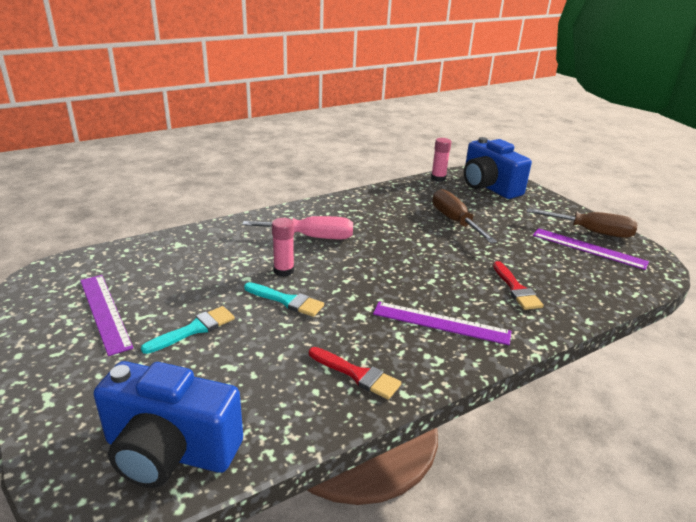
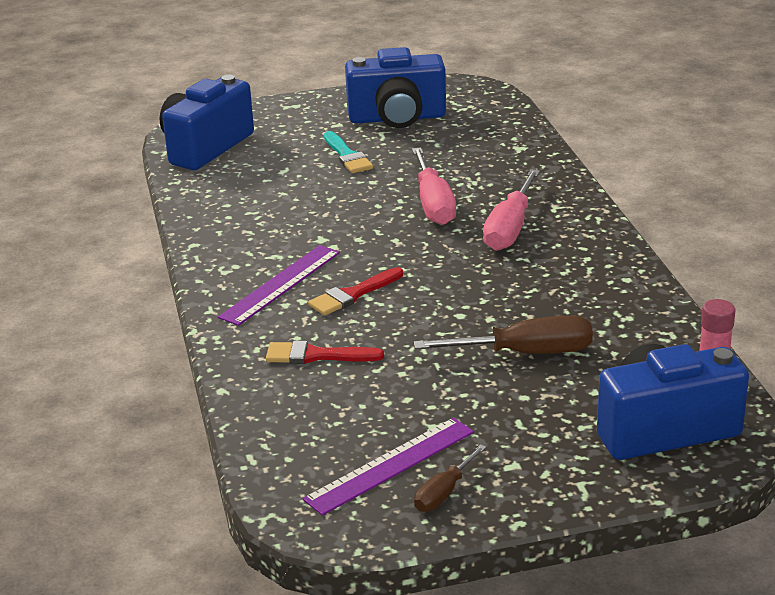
camera: 110 degrees right, 0 degrees up
purple ruler [80,275,133,356] -> blue camera [345,47,446,128]
turquoise brush [244,282,324,317] -> none
pink glue stick [272,218,294,277] -> pink screwdriver [412,147,456,225]
red brush [309,347,401,400] -> red brush moved to [308,267,403,316]
brown screwdriver [527,208,638,238] -> brown screwdriver [414,444,486,512], size x0.57

